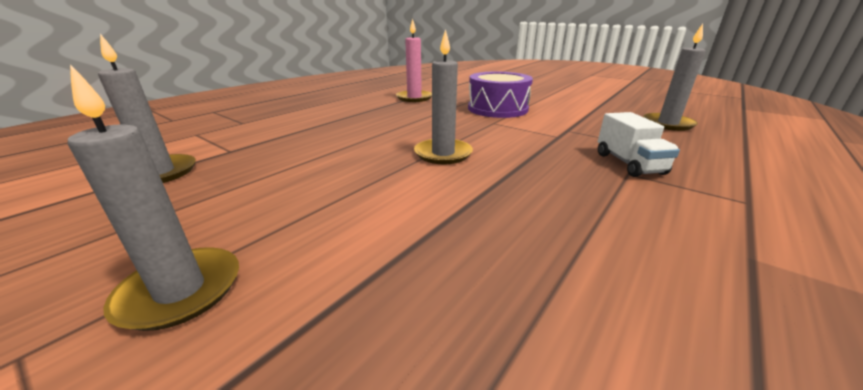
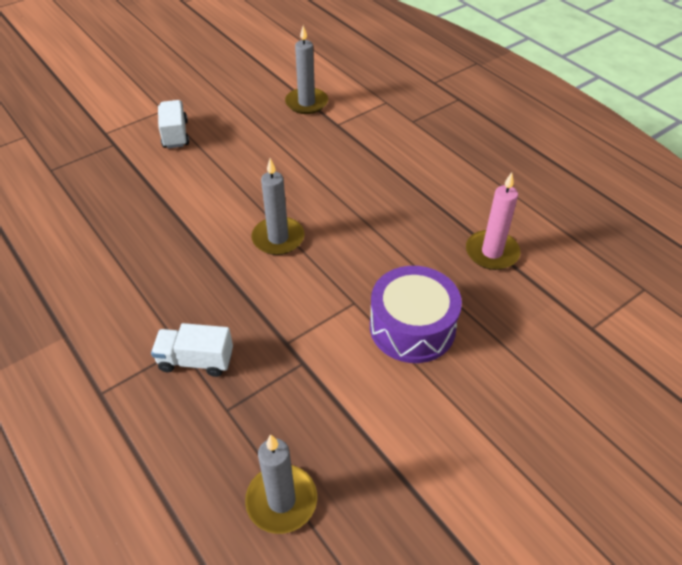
camera: 105 degrees right, 20 degrees up
grey candle [68,64,239,331] -> white truck [158,100,189,148]

